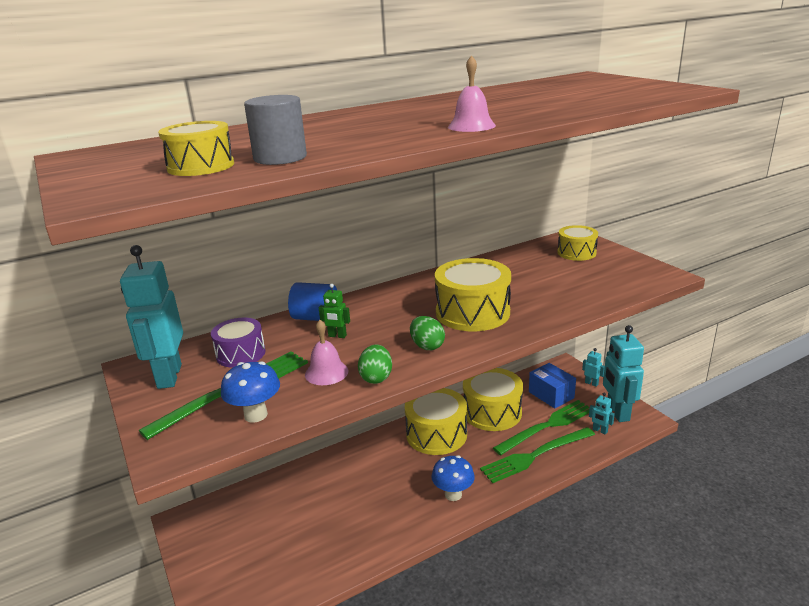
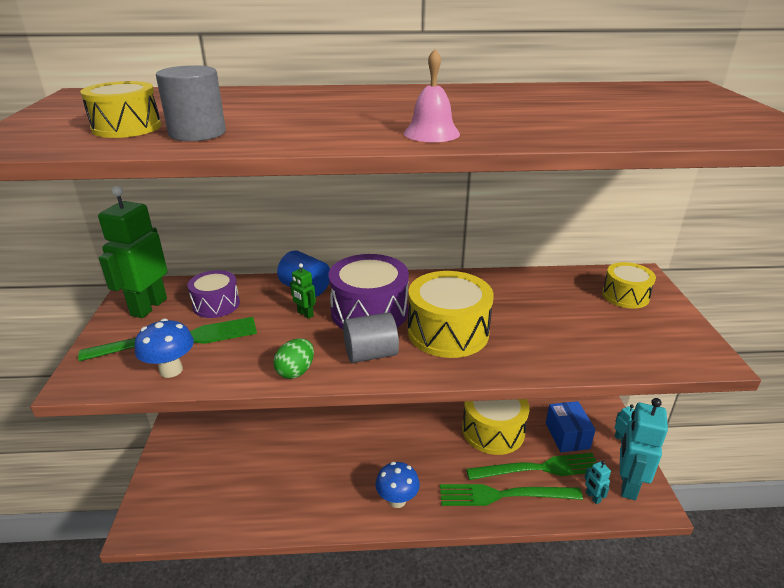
camera: 25 degrees right, 5 degrees up
turquoise robot [120,245,183,389] -> green robot [98,186,167,318]
pink bell [305,320,349,385] -> none
yellow drum [405,388,467,455] -> none
green egg [410,316,445,350] -> grey cylinder [343,312,399,363]
none -> purple drum [328,254,409,329]

